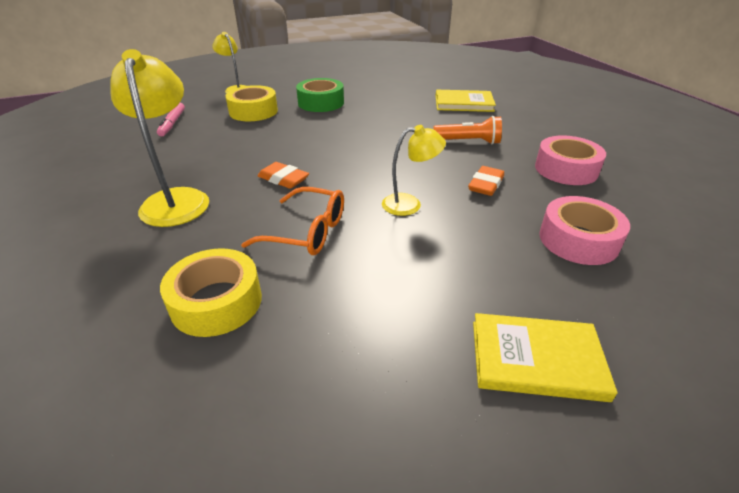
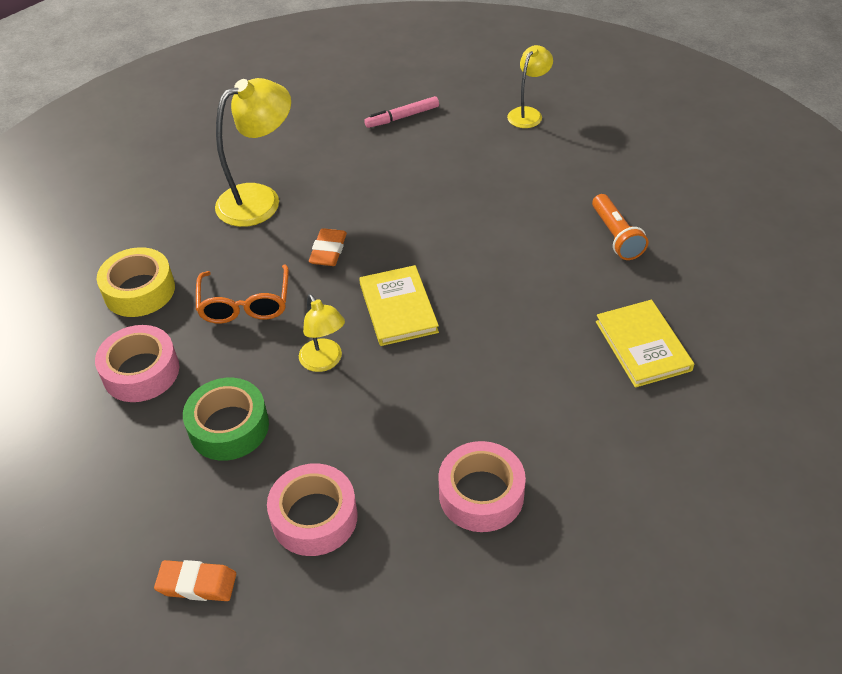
camera: 70 degrees right, 10 degrees up
yellow tape [225,85,278,121] -> none
green tape [296,78,344,112] -> green tape moved to [183,378,269,461]
orange flashlight [433,116,502,144] -> orange flashlight moved to [592,194,648,260]
orange eraser [468,166,504,196] -> orange eraser moved to [154,560,236,601]
yellow book [473,313,617,402] -> yellow book moved to [359,265,439,346]
none -> pink tape [95,325,179,402]

